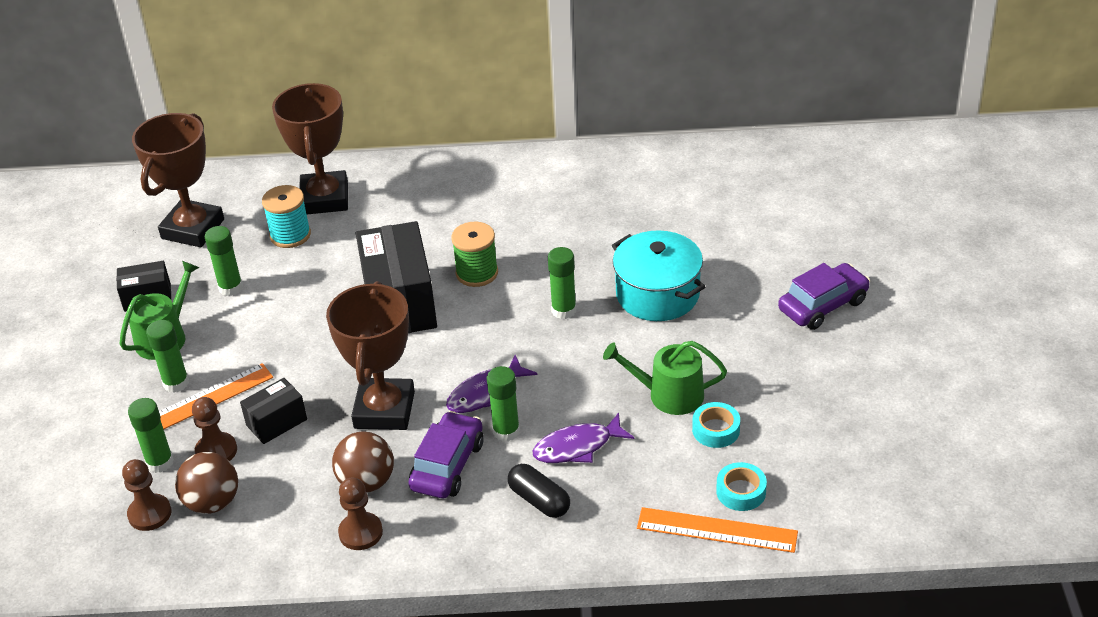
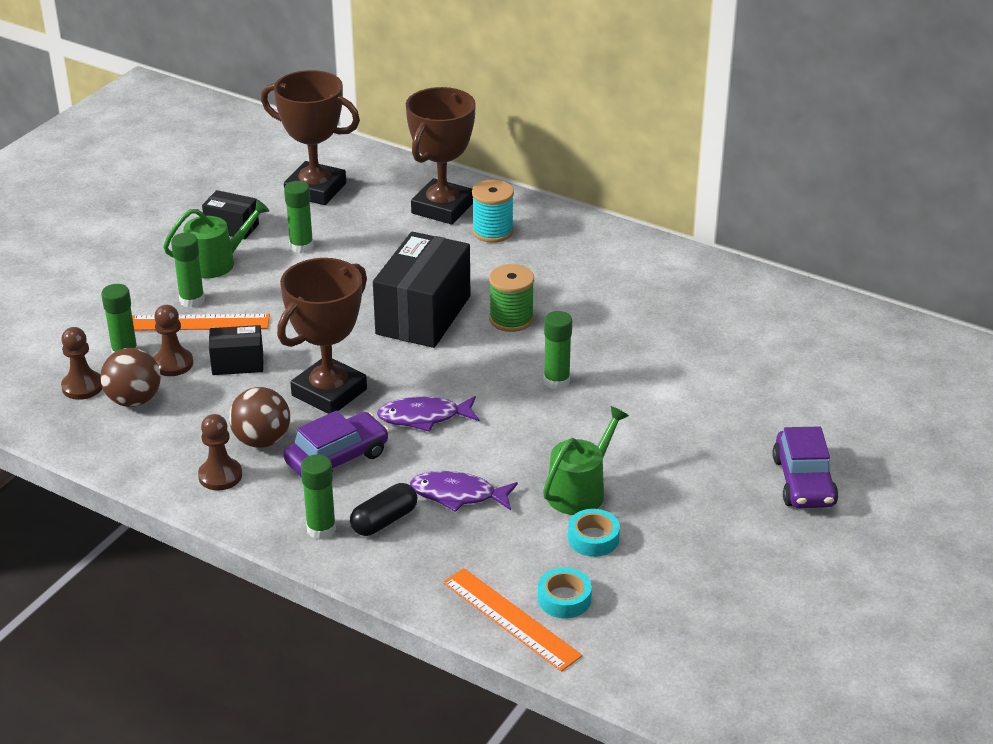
camera: 30 degrees right, 5 degrees down
brown trophy [132,113,224,247] -> brown trophy turned 60 degrees clockwise [261,70,360,205]
turquoise spool [262,185,311,248] -> turquoise spool moved to [472,180,514,243]
green glue stick [487,366,520,442] -> green glue stick moved to [301,454,336,539]
black capsule [508,464,570,518] -> black capsule turned 60 degrees clockwise [350,483,417,536]
green watering can [603,341,727,415] -> green watering can turned 90 degrees clockwise [543,406,629,515]
turquoise pot [612,230,705,321] -> none
purple car [778,263,870,330] -> purple car turned 90 degrees clockwise [772,426,838,508]

